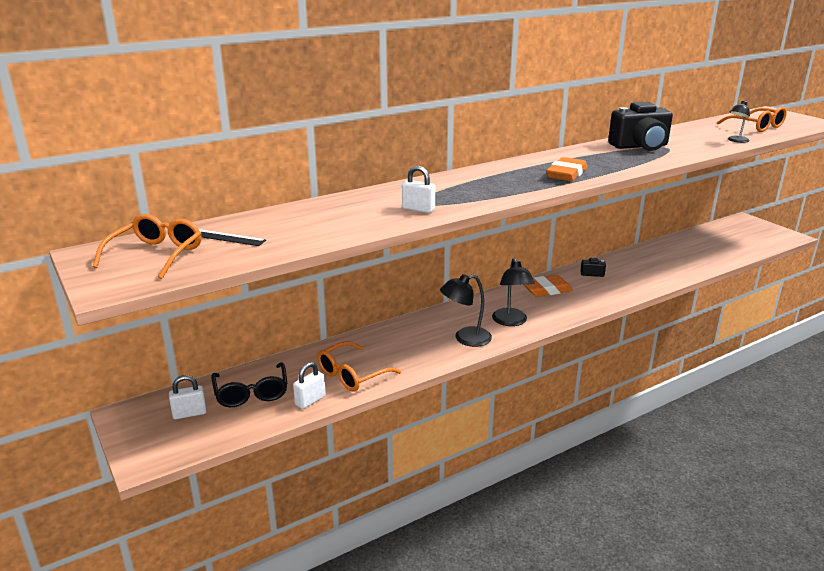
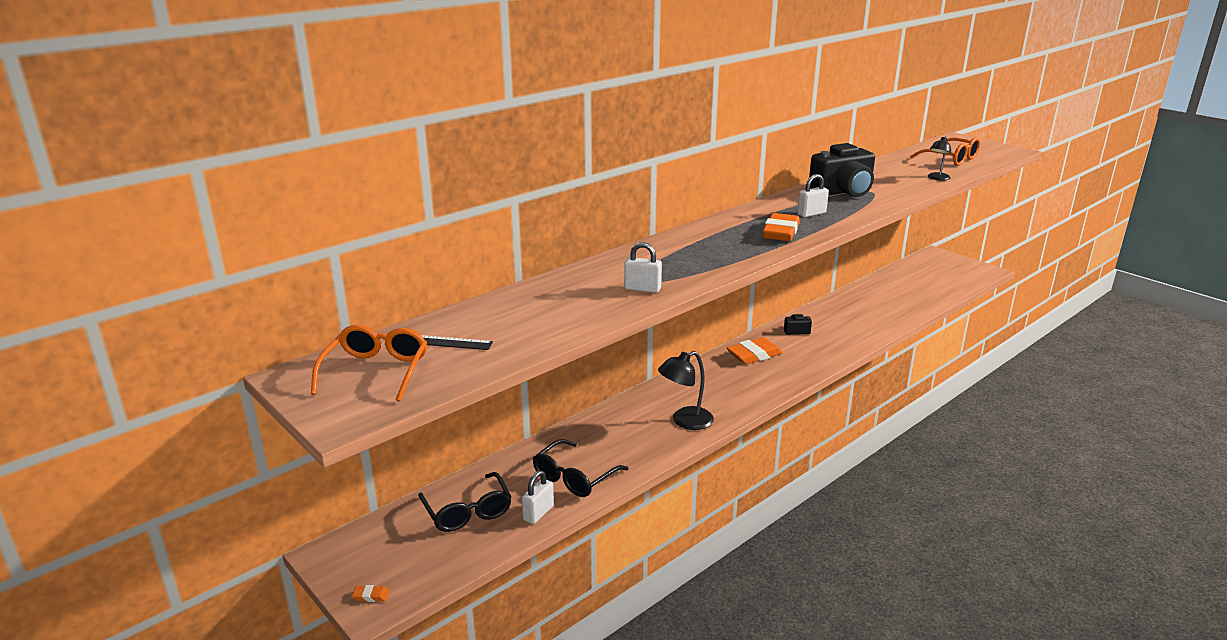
camera: 10 degrees left, 0 degrees up
white padlock [169,375,207,419] -> white padlock moved to [797,174,829,217]
orange glasses [317,341,401,392] -> black glasses [533,439,628,497]
black lamp [492,258,535,326] -> none
none -> orange eraser [352,585,390,602]

